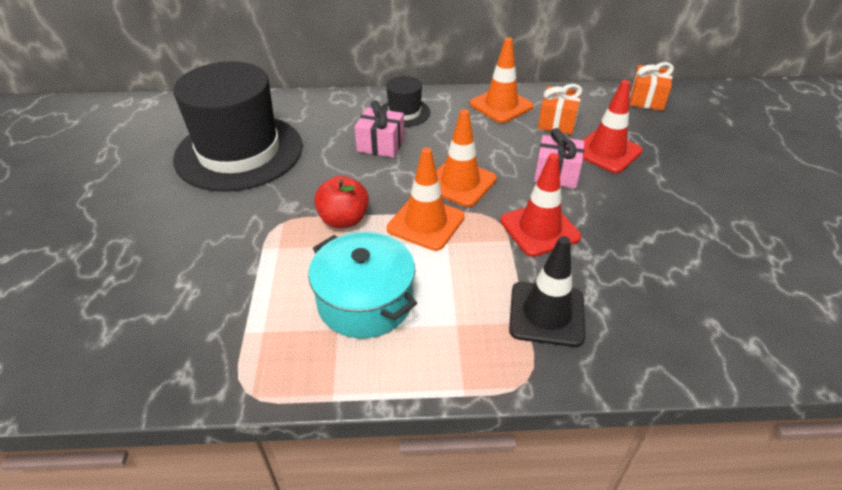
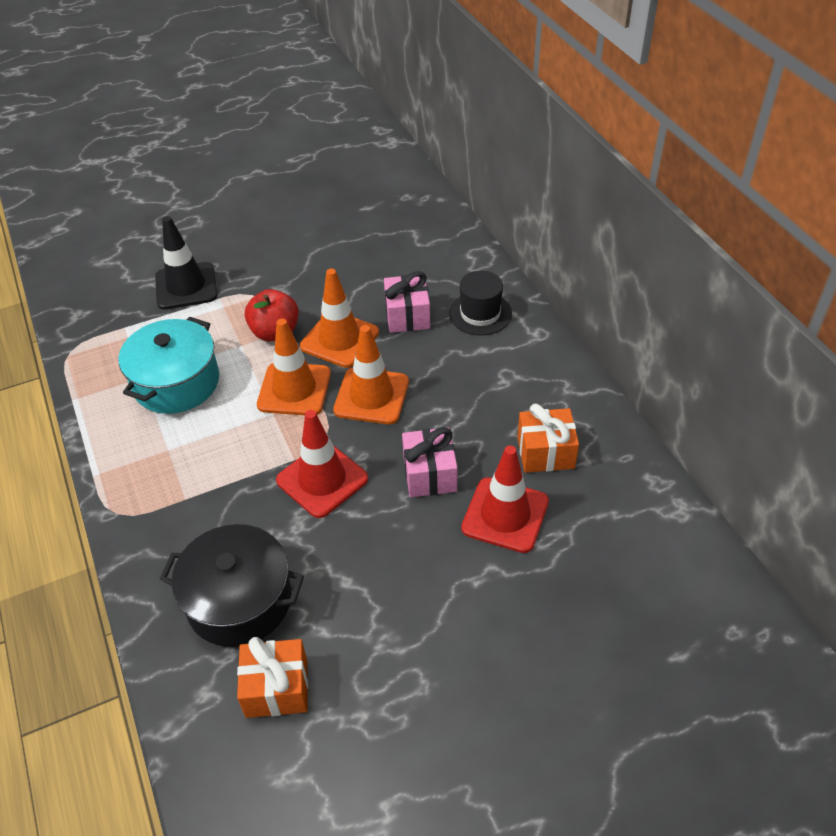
camera: 70 degrees right, 5 degrees up
black hat [173,61,302,192] -> none
orange traffic cone [470,37,534,123] -> orange traffic cone moved to [300,268,379,368]
black traffic cone [509,236,585,347] -> black traffic cone moved to [155,216,217,310]
orange gift [630,62,674,111] -> orange gift moved to [237,637,308,718]
none -> black pot [160,524,304,647]

